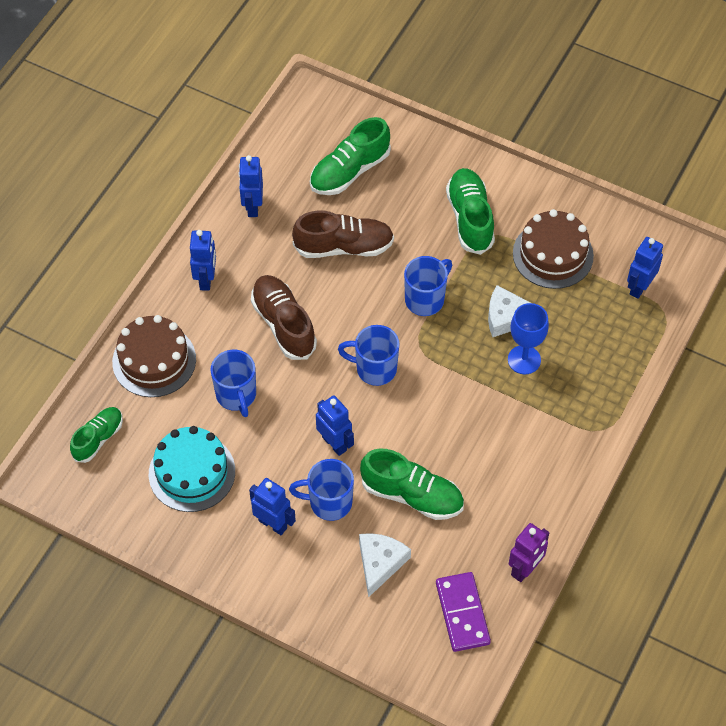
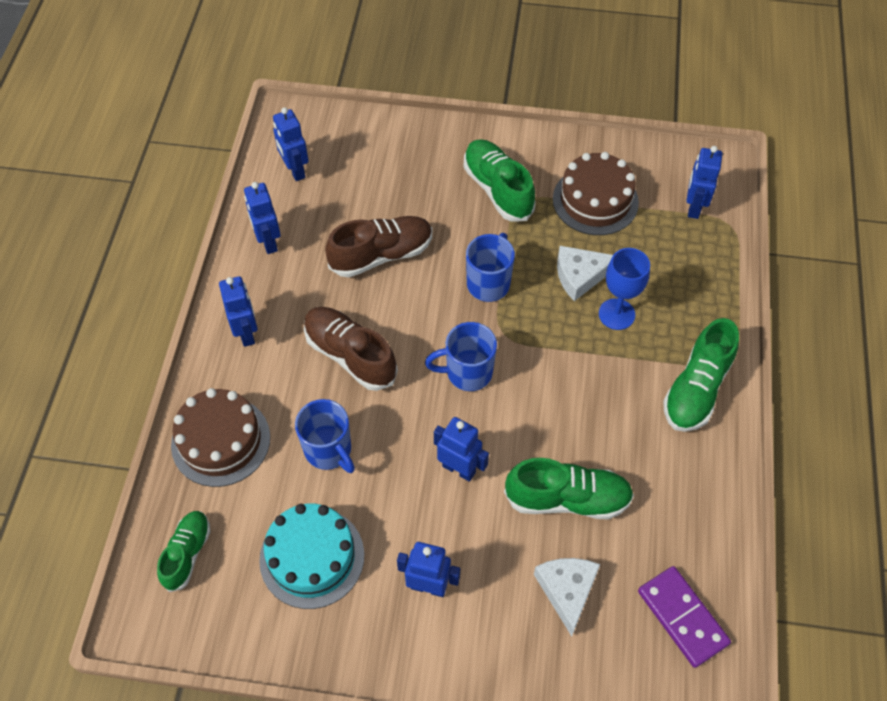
camera: 20 degrees left, 0 degrees up
blue mug [289,459,354,521] -> none
green shoe [310,117,391,195] -> green shoe moved to [663,318,739,432]
purple robot [509,523,549,582] -> none
none -> blue robot [273,107,308,181]

